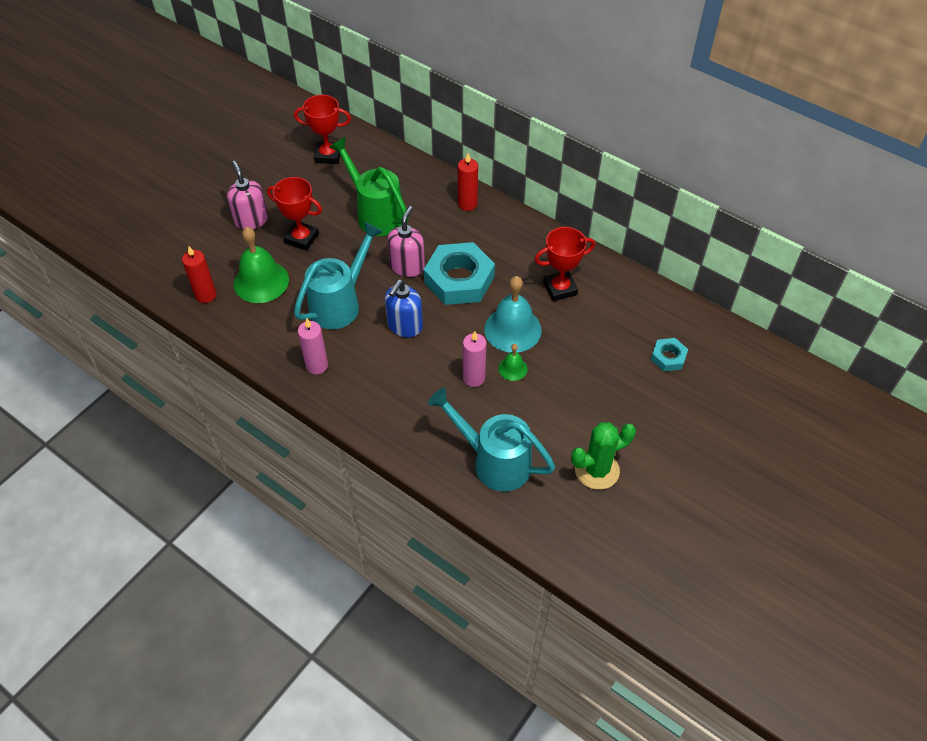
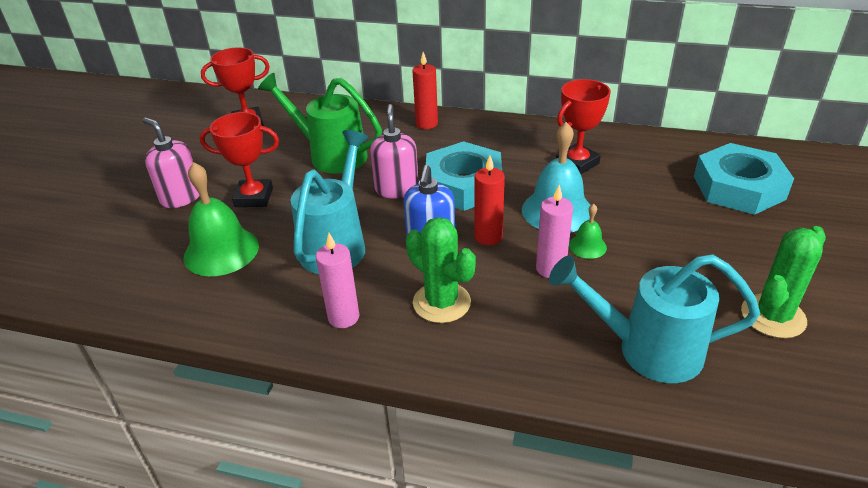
camera: 20 degrees left, 15 degrees down
red candle [182,246,216,303] -> red candle moved to [474,155,505,245]
turquoise nut [651,338,688,371] -> turquoise nut [694,143,794,215], size x2.04
none -> green cactus [406,217,476,323]

